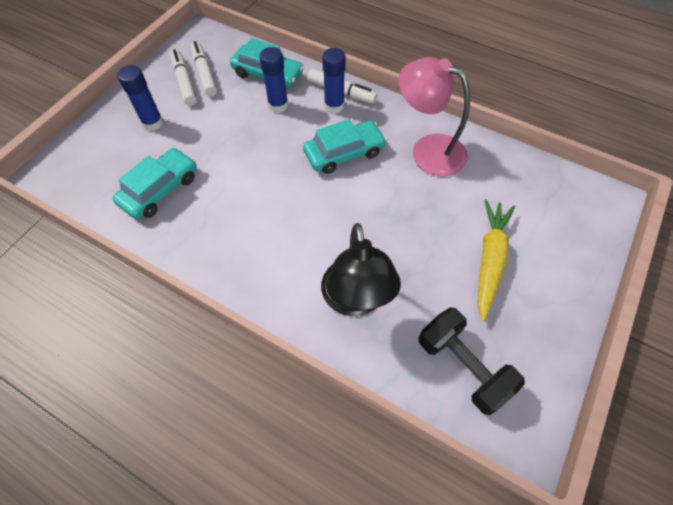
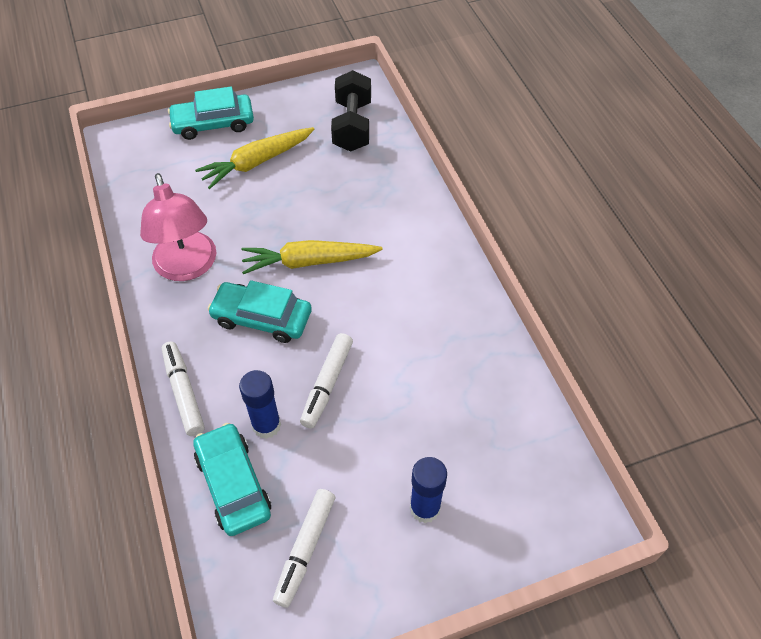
camera: 140 degrees left, 5 degrees down
turquoise car [113,148,197,219] -> turquoise car moved to [168,87,254,140]
white marker [171,50,197,106] -> white marker moved to [300,333,353,429]
black lamp [321,223,401,316] -> none
blue glue stick [322,48,346,114] -> none
none -> yellow carrot [242,240,383,274]

